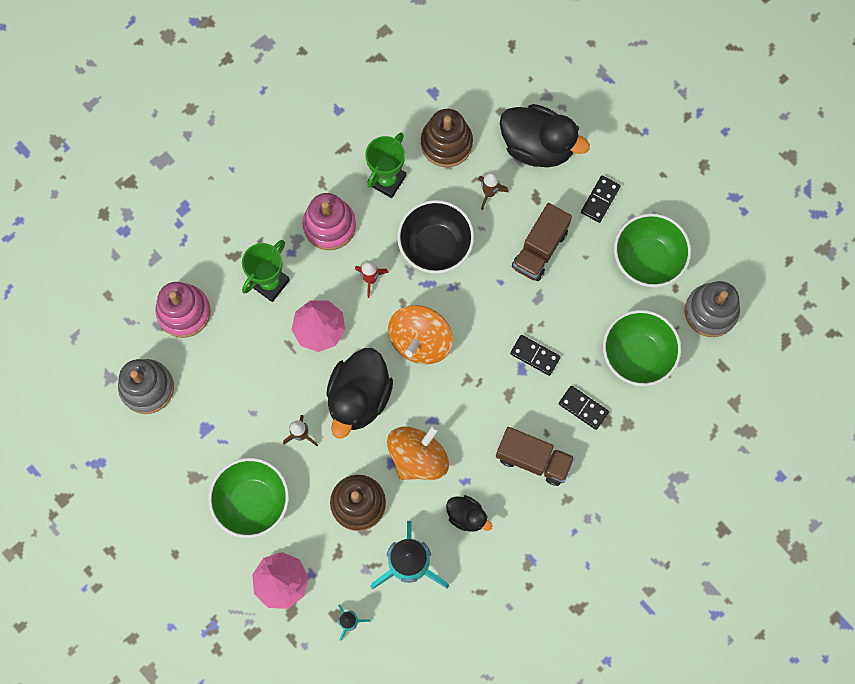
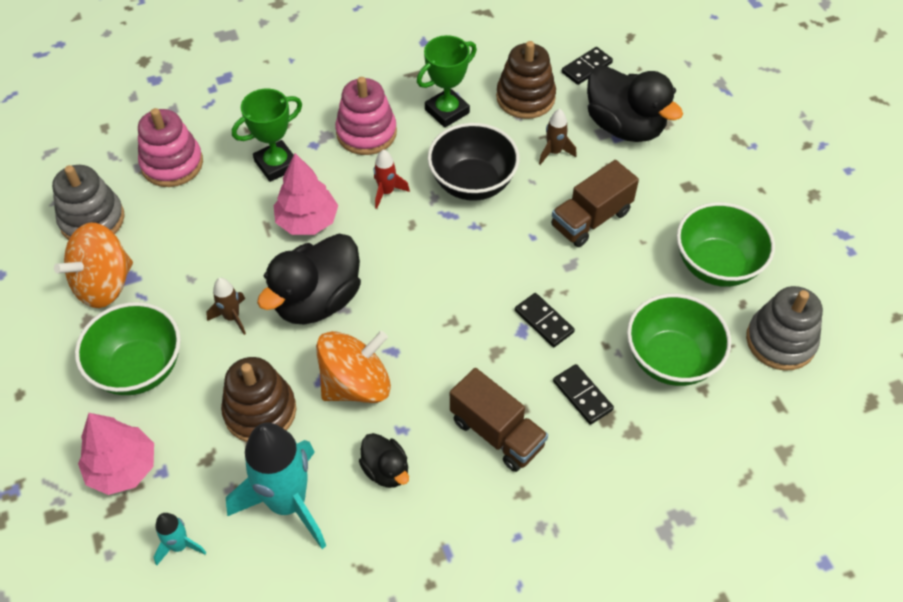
camera: 20 degrees right, 20 degrees down
orange spinning top [388,305,453,364] -> orange spinning top moved to [54,223,133,308]
black domino [581,176,621,223] -> black domino moved to [562,47,613,85]

